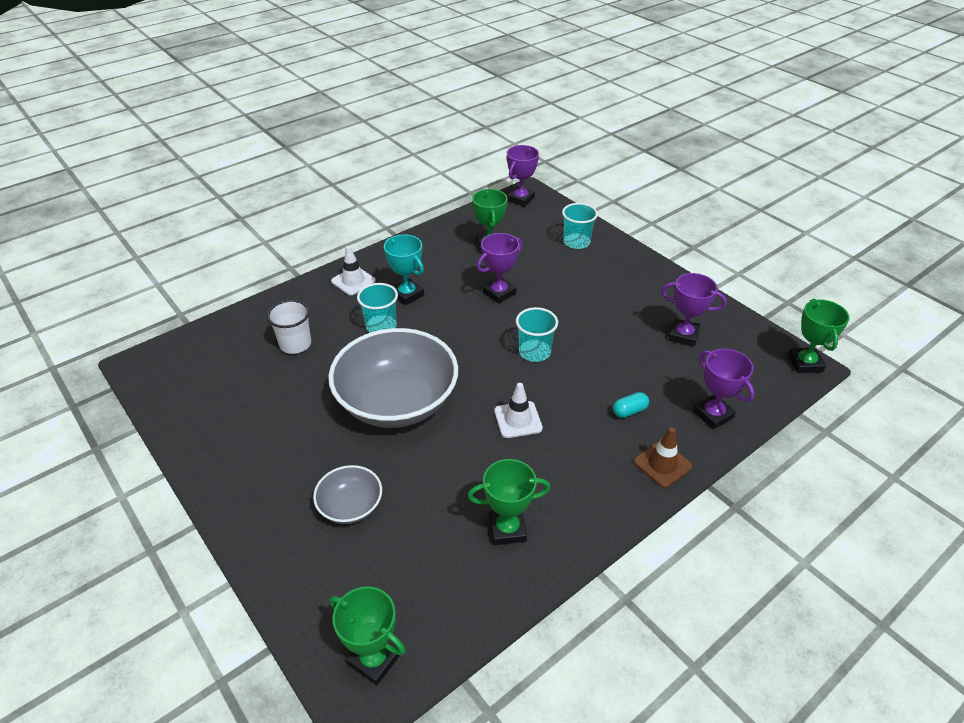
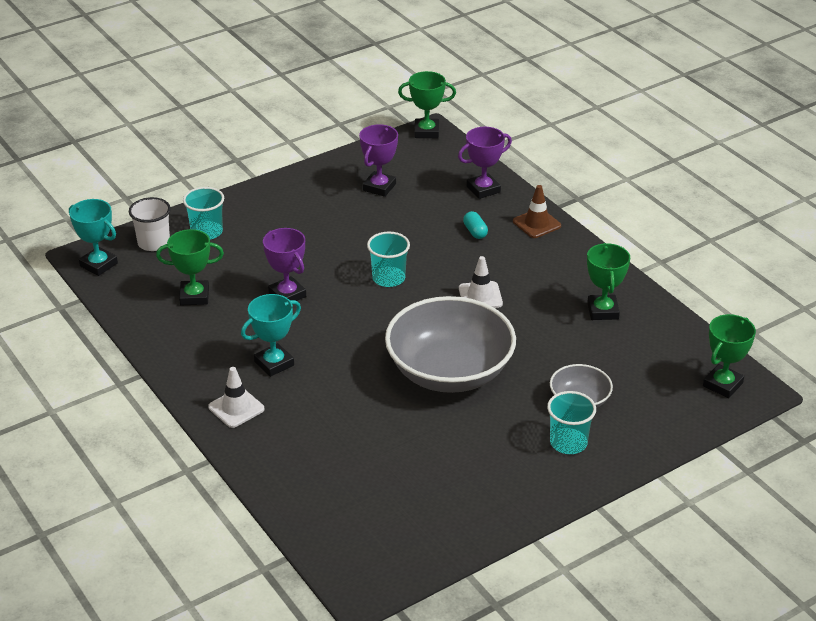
camera: 85 degrees left, 5 degrees down
white cup [267,300,311,354] -> white cup moved to [129,197,171,251]
turquoise cup [357,283,398,332] -> turquoise cup moved to [547,391,596,454]
purple trophy [507,145,539,207] -> turquoise trophy [69,199,118,276]

